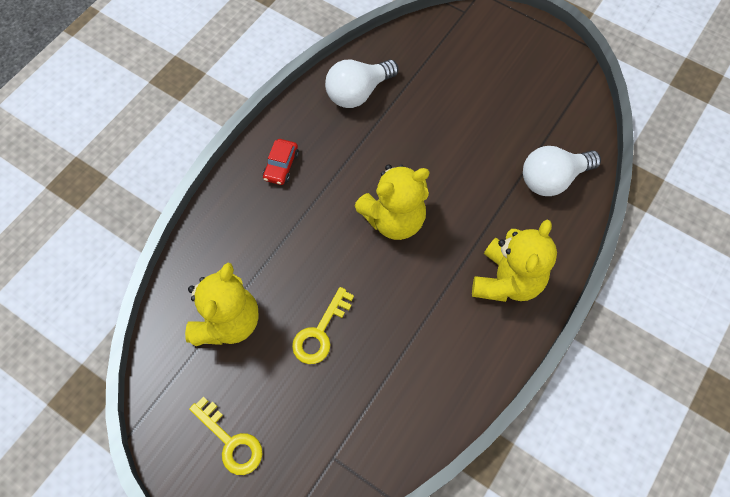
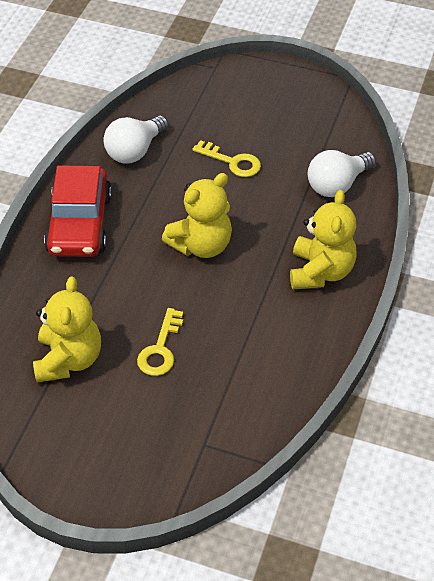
camera: 15 degrees left, 15 degrees down
yellow key [189,397,262,475] -> yellow key moved to [192,140,261,177]
red car [263,139,299,185] -> red car [44,166,112,257], size x2.30

